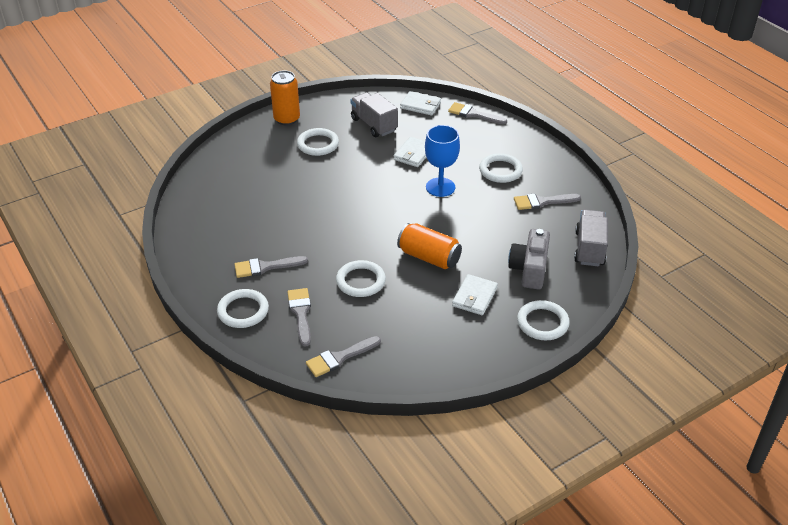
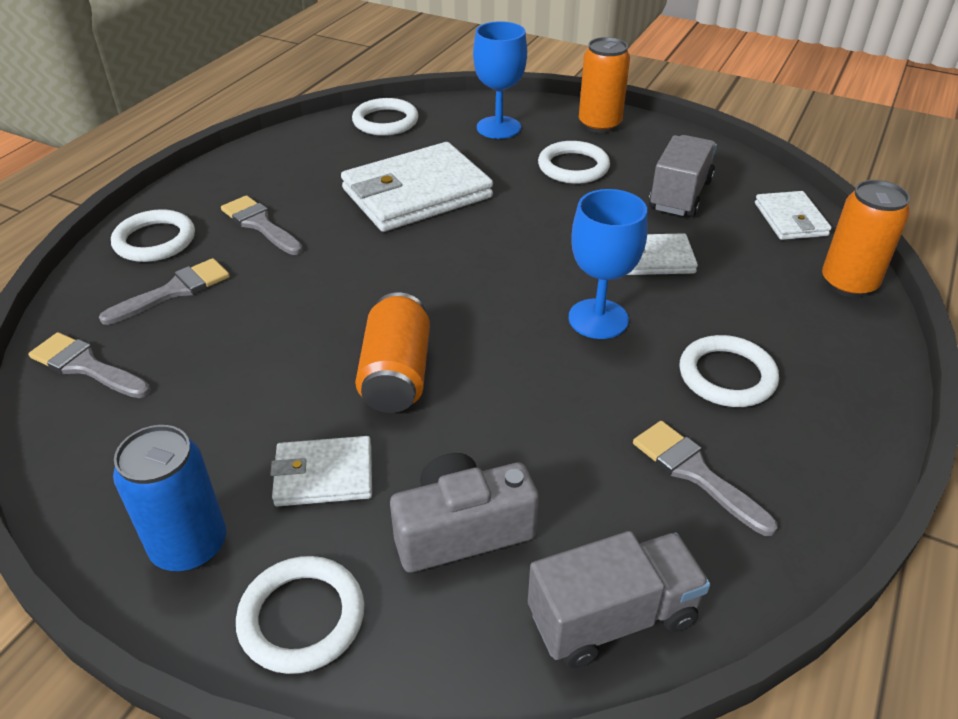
camera: 60 degrees right, 0 degrees up
white ring [336,260,386,297] -> white ring moved to [352,98,419,136]
grey brush [448,102,507,124] -> orange can [822,180,910,297]
none -> blue can [113,425,226,572]
none -> white wallet [341,142,493,232]
none -> blue goblet [473,21,527,139]

